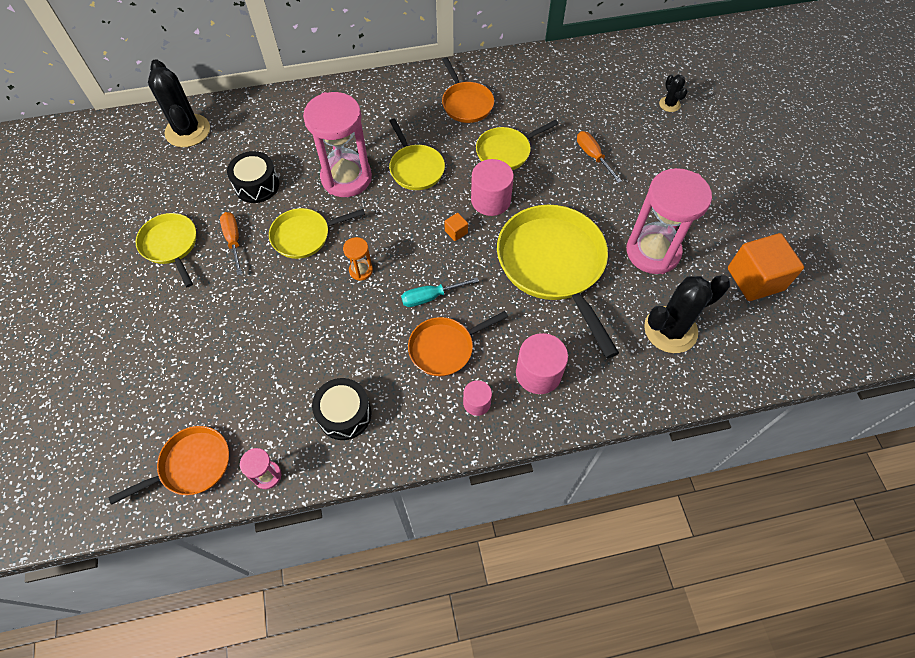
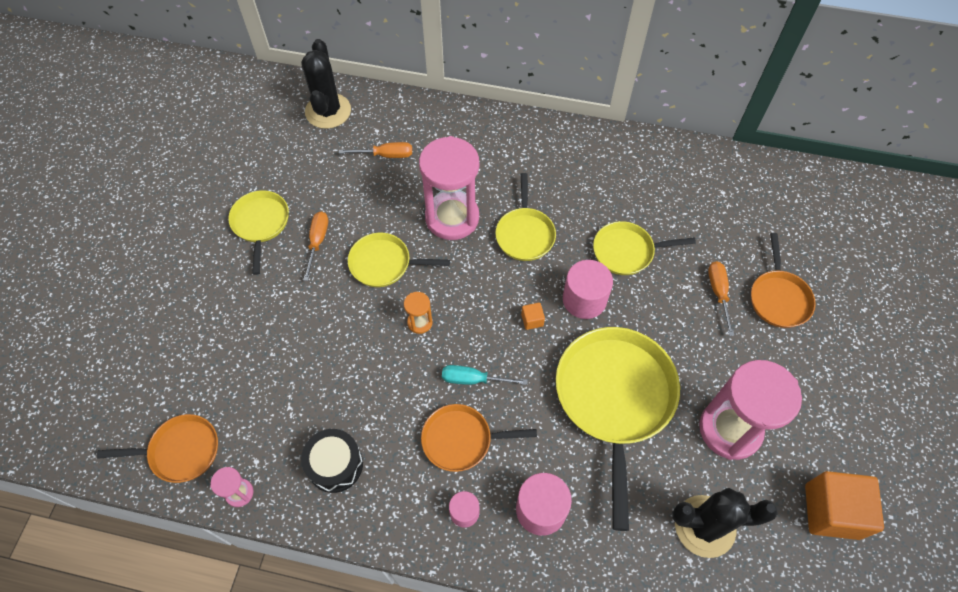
camera: 25 degrees right, 0 degrees up
black drum [227,151,279,203] -> none
orange pan [442,58,494,123] -> orange pan moved to [751,233,816,328]
black cactus [659,75,688,112] -> none
none -> orange screwdriver [339,142,412,158]

